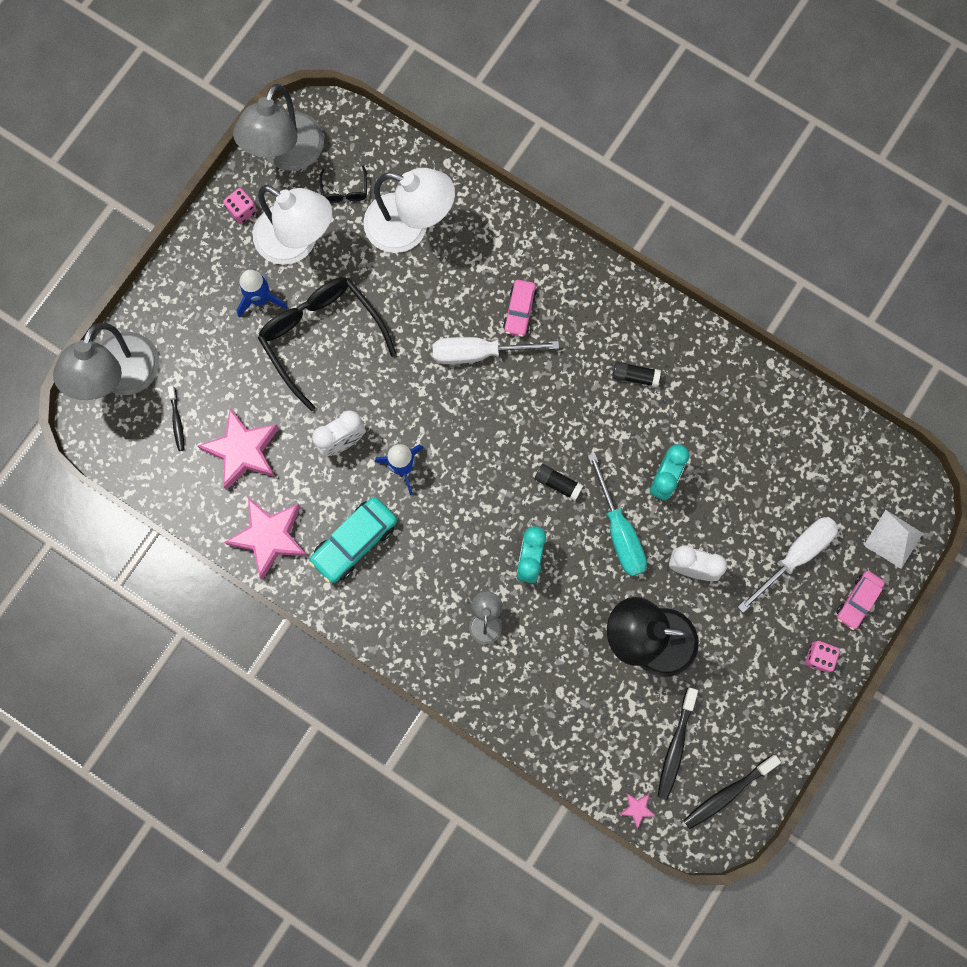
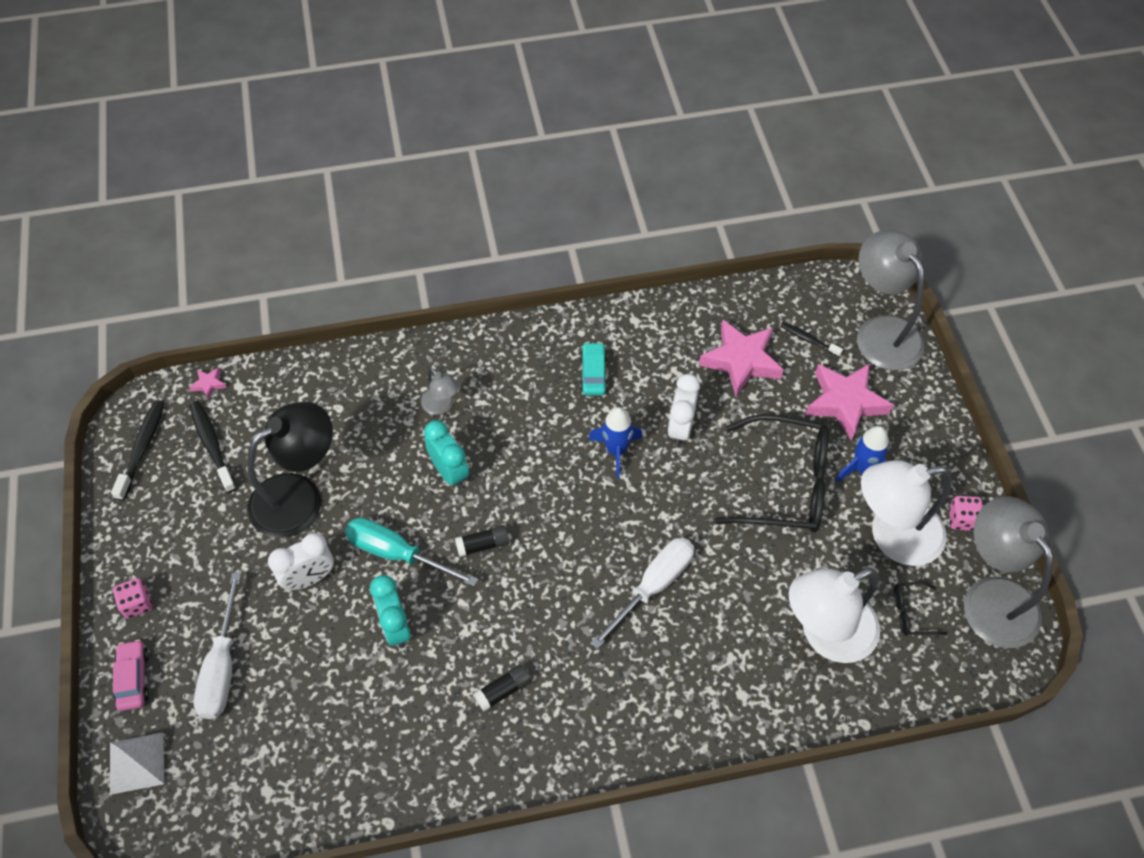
camera: 135 degrees right, 20 degrees down
pink star [224,497,308,580] -> pink star moved to [805,364,893,441]
turquoise car [309,497,397,583] -> turquoise car [580,342,608,396], size x0.63
black glasses [320,166,367,203] -> black glasses turned 45 degrees counterclockwise [894,582,948,636]
pink car [503,280,537,337] -> none

